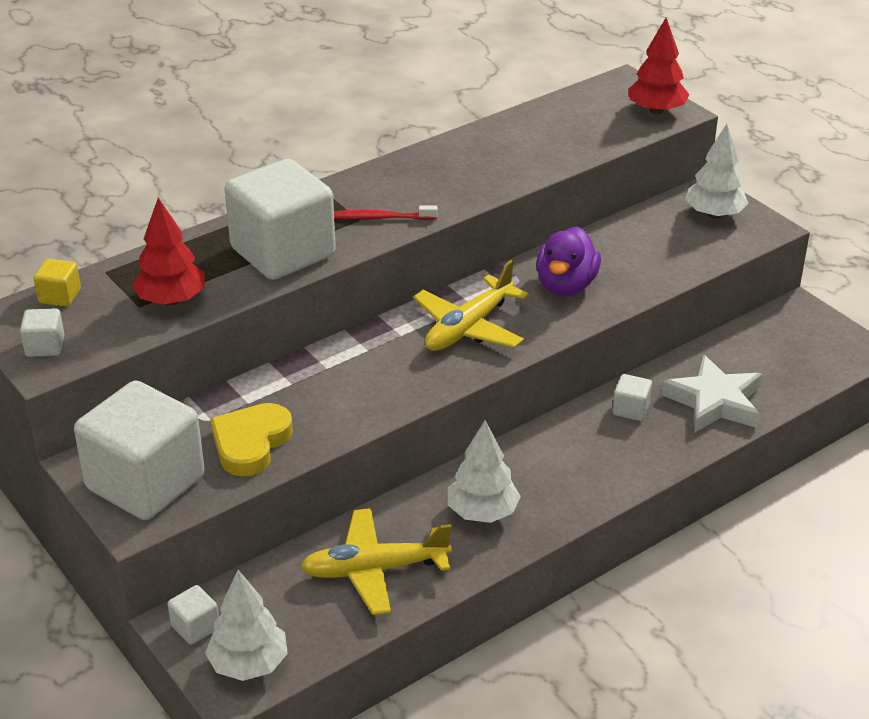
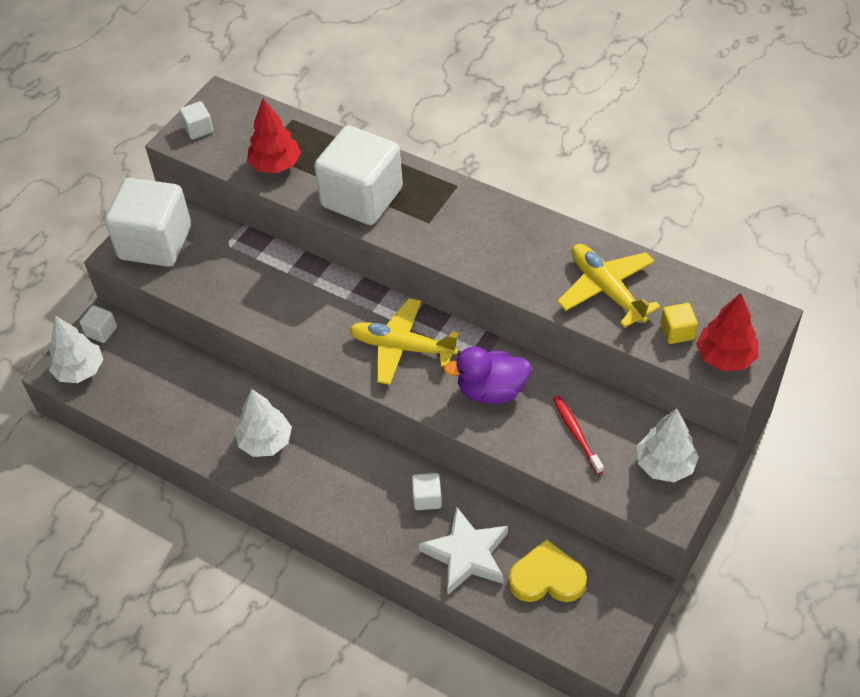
camera: 70 degrees right, 15 degrees up
yellow cube [33,259,81,307] -> yellow cube moved to [660,303,698,344]
yellow heart [210,403,293,477] -> yellow heart moved to [509,539,587,602]
yellow plane [300,508,452,615] -> yellow plane moved to [557,244,661,328]
red toothbrush [334,205,437,220] -> red toothbrush moved to [553,396,604,474]

